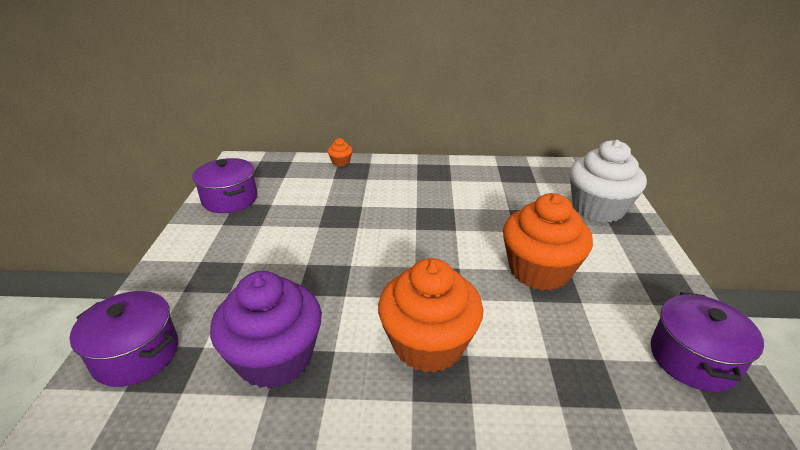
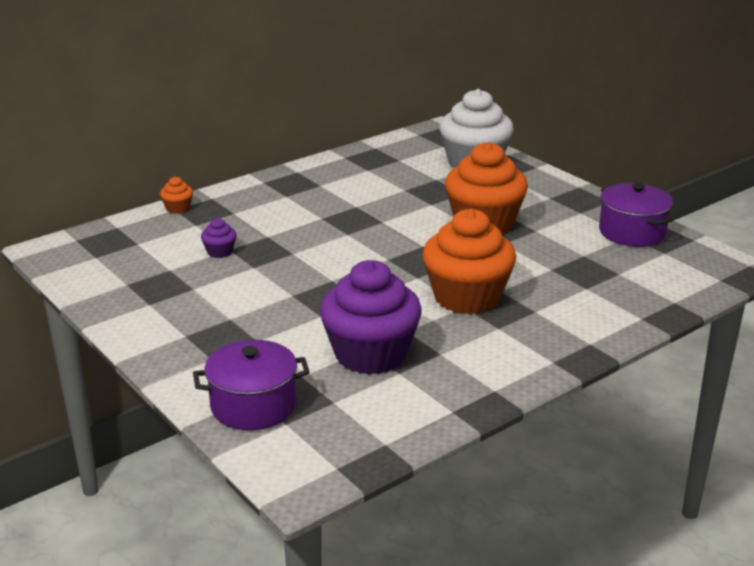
camera: 40 degrees left, 5 degrees down
purple pot [192,158,257,213] -> none
none -> purple cupcake [201,218,236,258]

